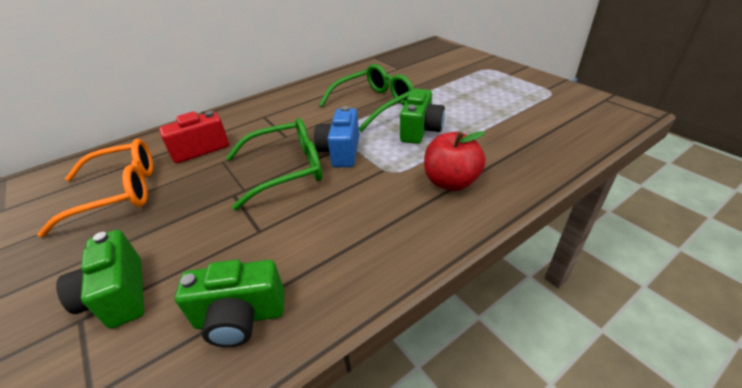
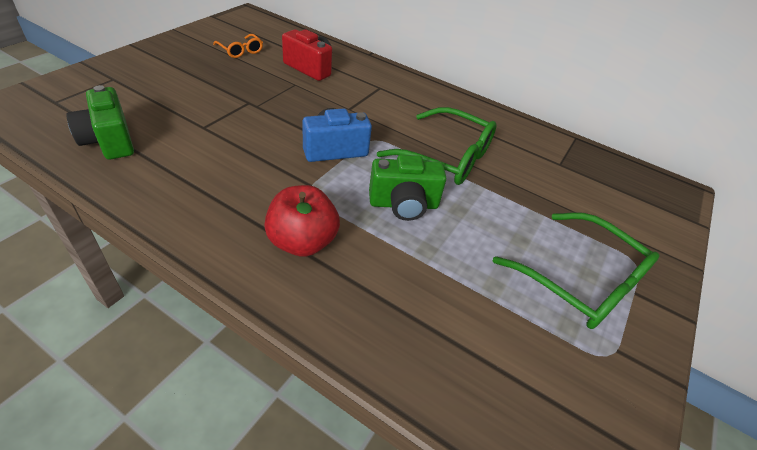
camera: 60 degrees right, 5 degrees up
orange glasses [37,139,153,237] -> orange glasses [213,34,263,58], size x0.50
green camera [56,230,144,329] -> none
green glasses [226,118,322,210] -> green glasses moved to [493,212,660,329]

